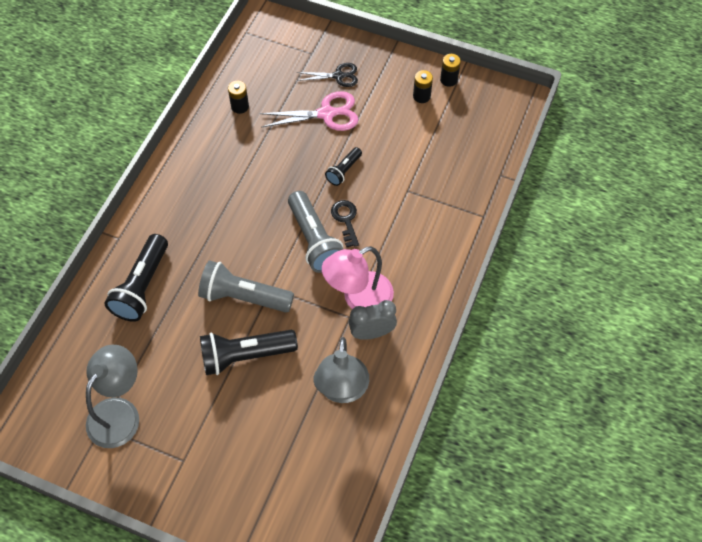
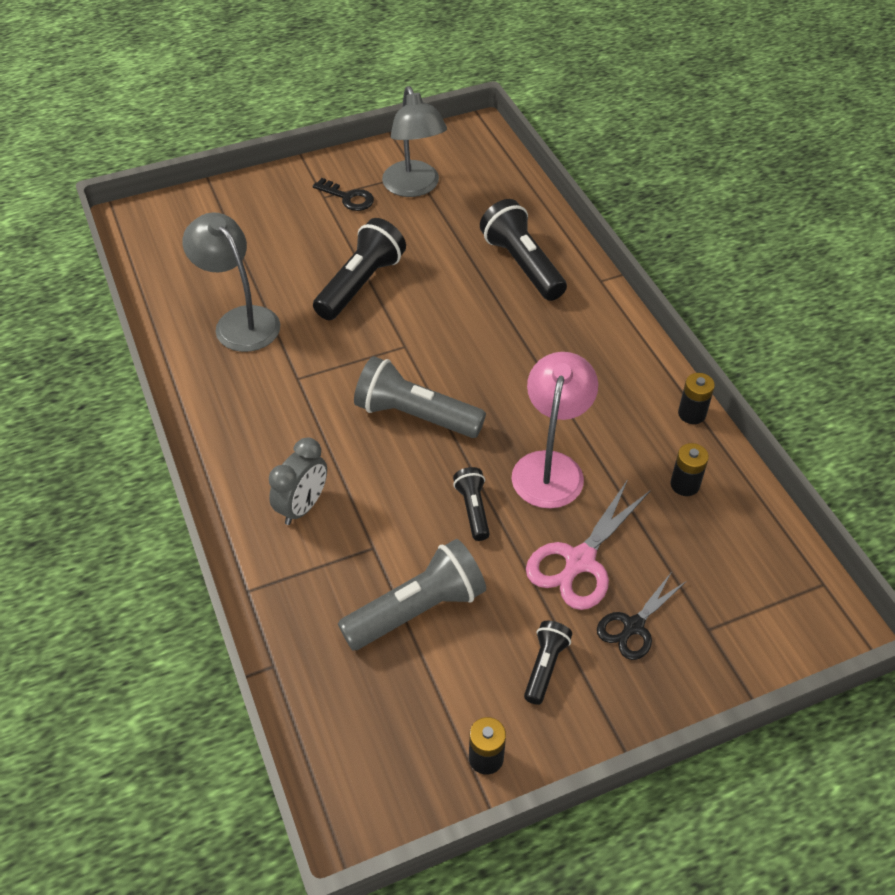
camera: 135 degrees right, 10 degrees down
grey flashlight [198,260,294,312] -> grey flashlight moved to [338,539,486,650]
pink lamp [322,246,394,309] -> pink lamp moved to [512,352,598,508]
black key [331,200,359,247] -> black key moved to [313,178,374,211]
grey clock [349,300,397,340] -> grey clock moved to [269,437,327,525]
black battery [413,70,433,103] -> black battery moved to [678,373,715,424]
none -> black flashlight [524,621,572,705]

